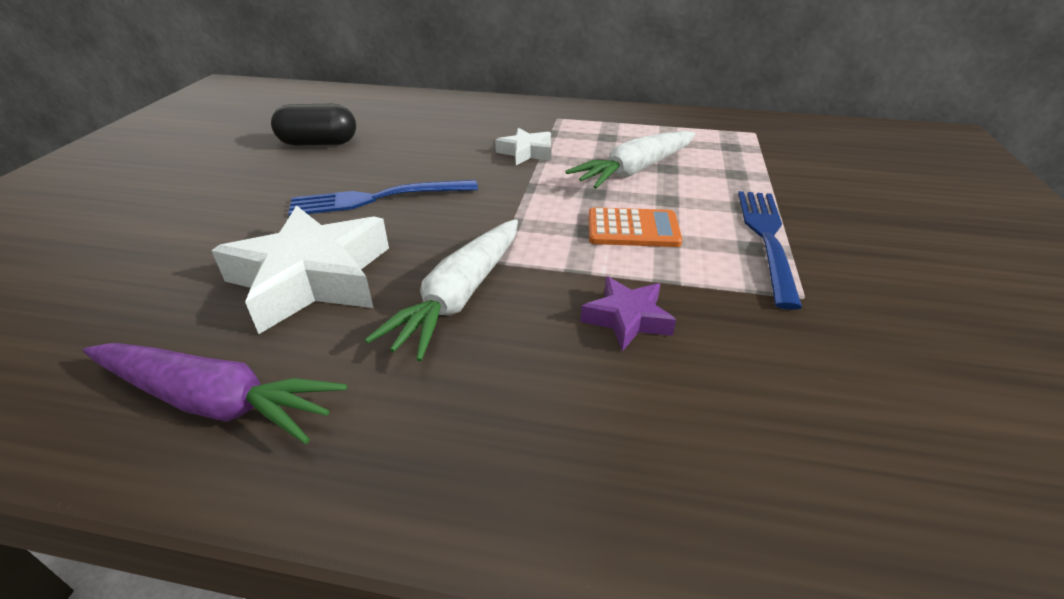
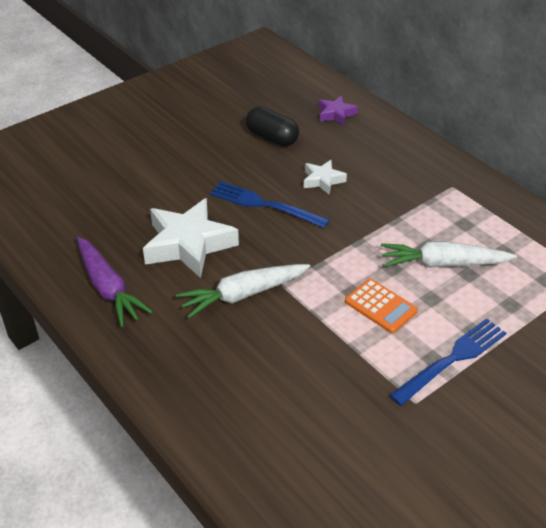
camera: 40 degrees right, 5 degrees up
white star [495,128,552,165] -> white star moved to [304,160,347,195]
purple star [580,277,676,352] -> purple star moved to [318,95,358,126]

